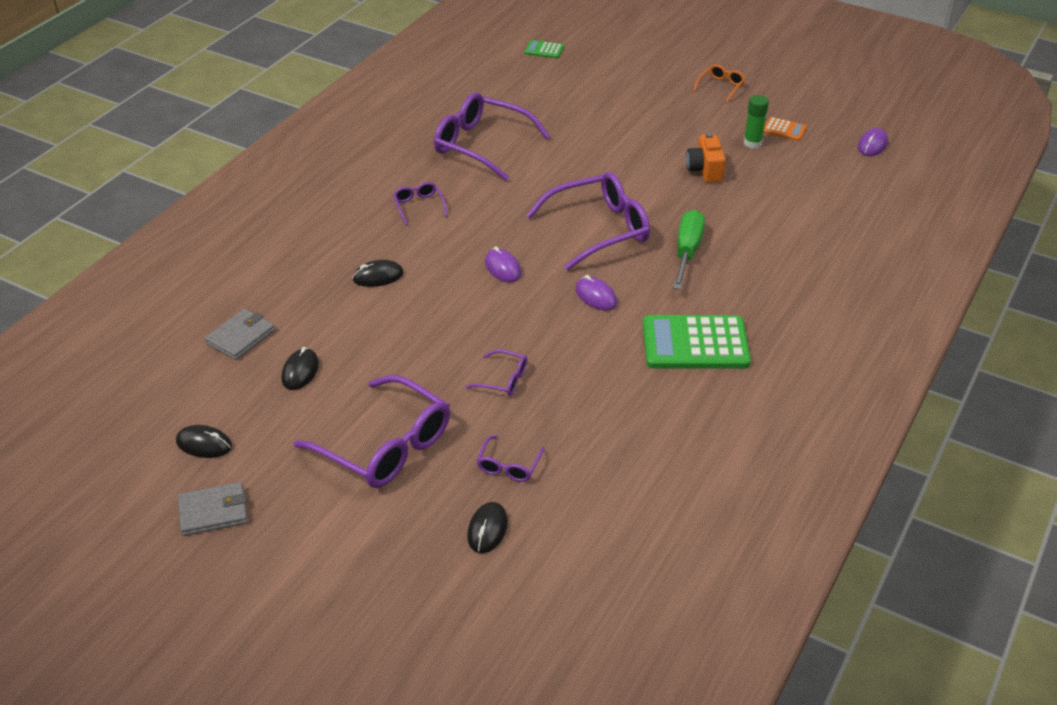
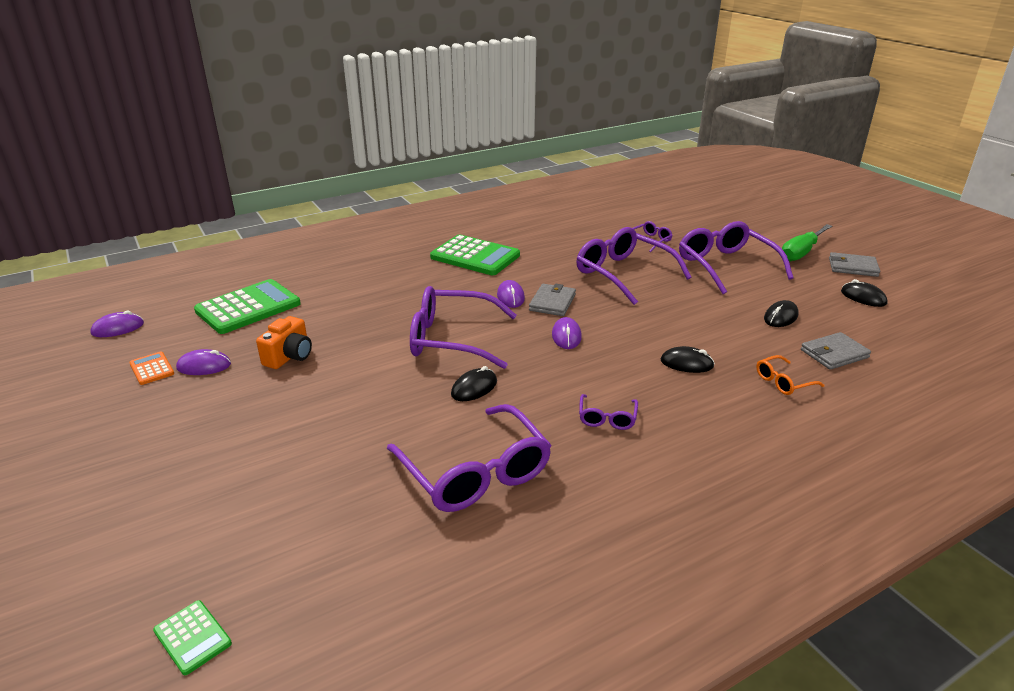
camera: 150 degrees left, 10 degrees down
purple glasses [465,350,527,396] -> purple glasses [576,227,691,305], size x2.18
black mouse [467,502,508,553] -> black mouse moved to [451,366,497,401]
green screwdriver [673,210,705,289] -> green screwdriver moved to [782,224,832,262]
orange glasses [693,64,745,102] -> orange glasses moved to [756,355,824,395]
green glue stick [744,95,769,149] -> purple mouse [176,349,231,375]
none -> green calculator [194,279,301,334]
none -> grey wallet [529,284,576,316]

